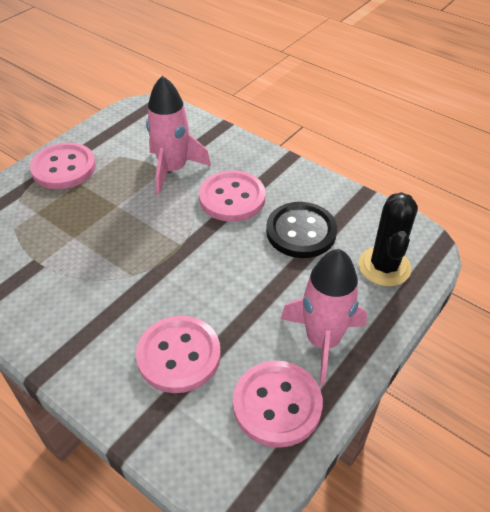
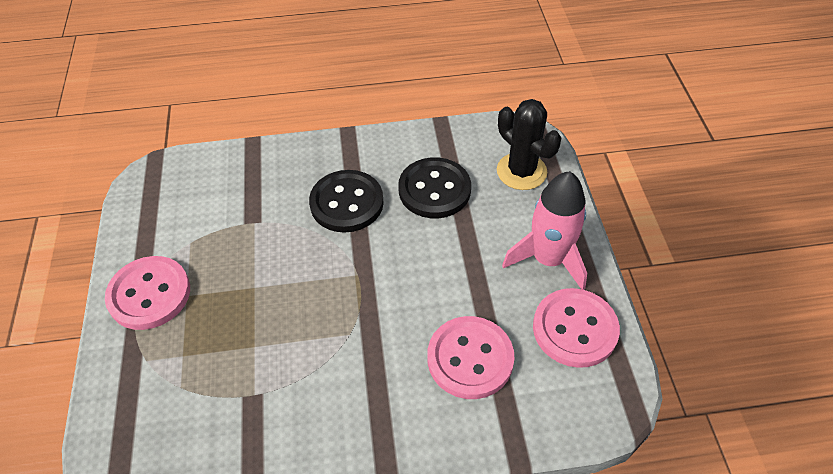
camera: 45 degrees left, 5 degrees up
pink rocket [146,75,211,195] -> none
pink button [199,170,265,222] -> black button [309,170,384,233]

